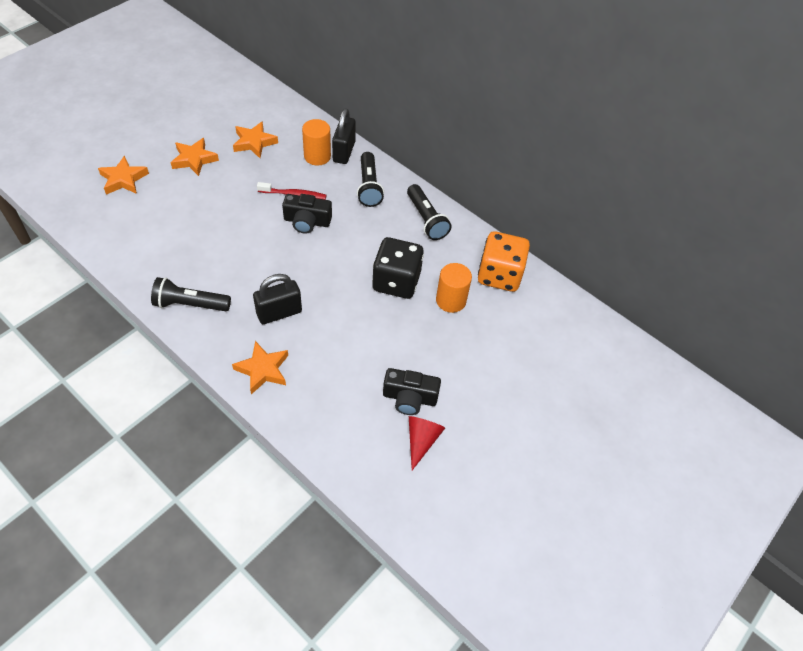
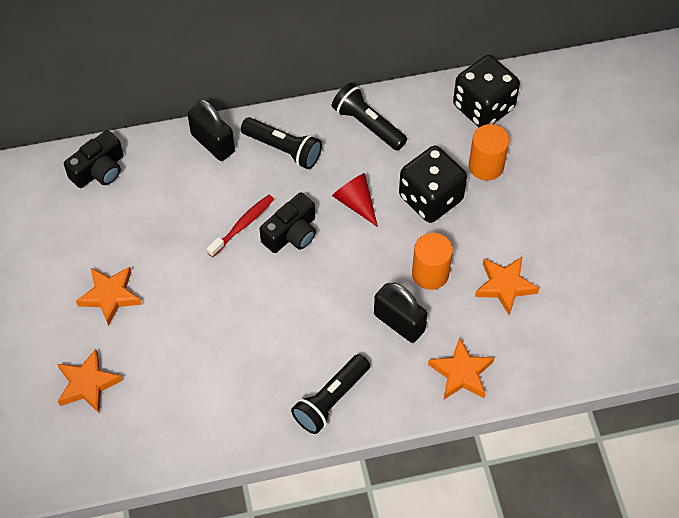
camera: 50 degrees left, 5 degrees up
orange star [233,121,278,158] -> orange star moved to [475,256,539,315]
black padlock [253,274,302,324] -> black padlock turned 60 degrees counterclockwise [374,283,427,343]
orange cylinder [302,119,331,166] -> orange cylinder moved to [412,233,453,290]
black camera [383,368,441,415] -> black camera moved to [64,130,123,188]
black flashlight [407,184,451,240] -> black flashlight turned 150 degrees counterclockwise [332,83,407,151]
red cone [409,416,445,470] -> red cone moved to [332,173,378,227]
orange dice [478,231,530,292] -> black dice [453,55,520,127]

